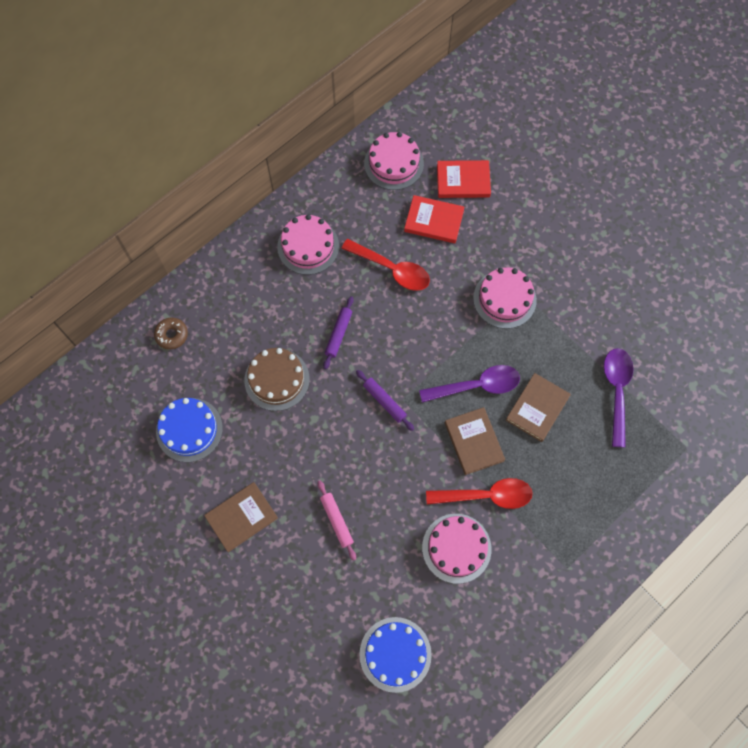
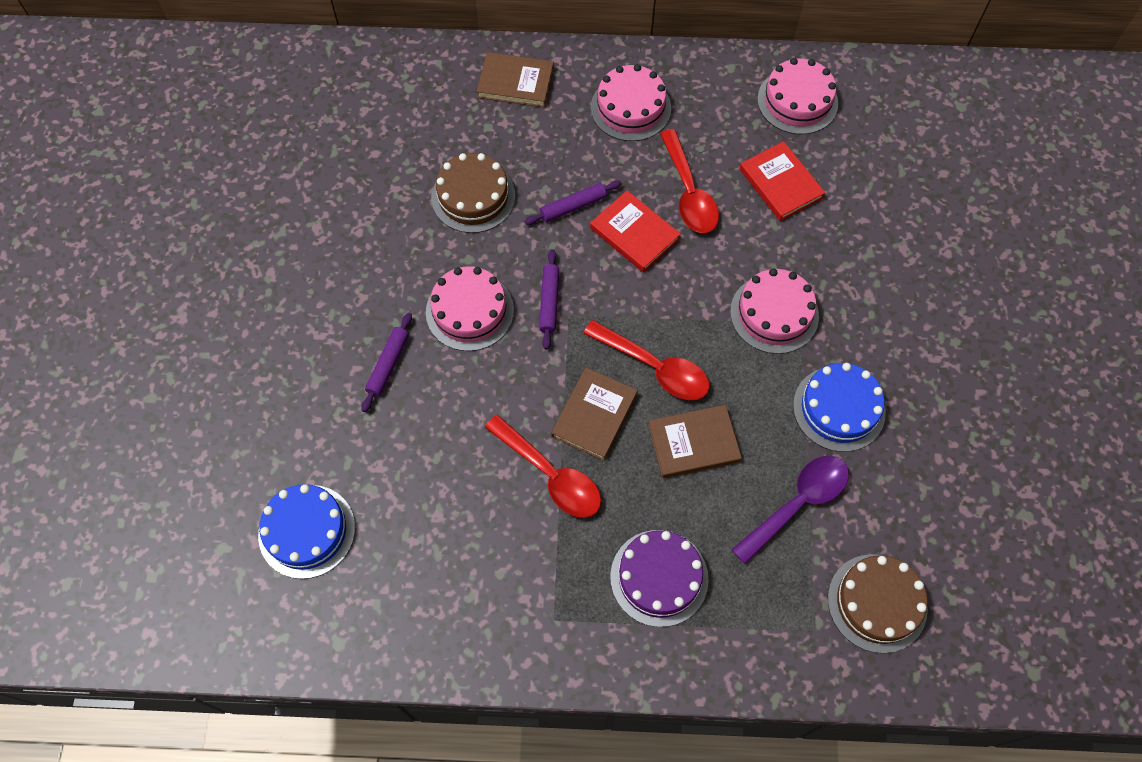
camera: 45 degrees right, 5 degrees down
brown donut [154,318,188,349] -> none
blue cake [156,398,223,462] -> blue cake moved to [793,363,886,452]
brown book [204,482,278,552] -> brown book moved to [476,52,554,108]
pink rolling pin [317,481,356,561] -> purple rolling pin [361,313,412,412]
purple spoon [419,365,520,403] -> red spoon [583,320,710,400]
pink cake [422,514,491,584] -> pink cake moved to [426,266,514,351]
red book [437,160,491,198] -> red book moved to [590,190,681,273]
none -> purple cake [610,530,709,627]
none -> brown cake [828,554,928,653]

